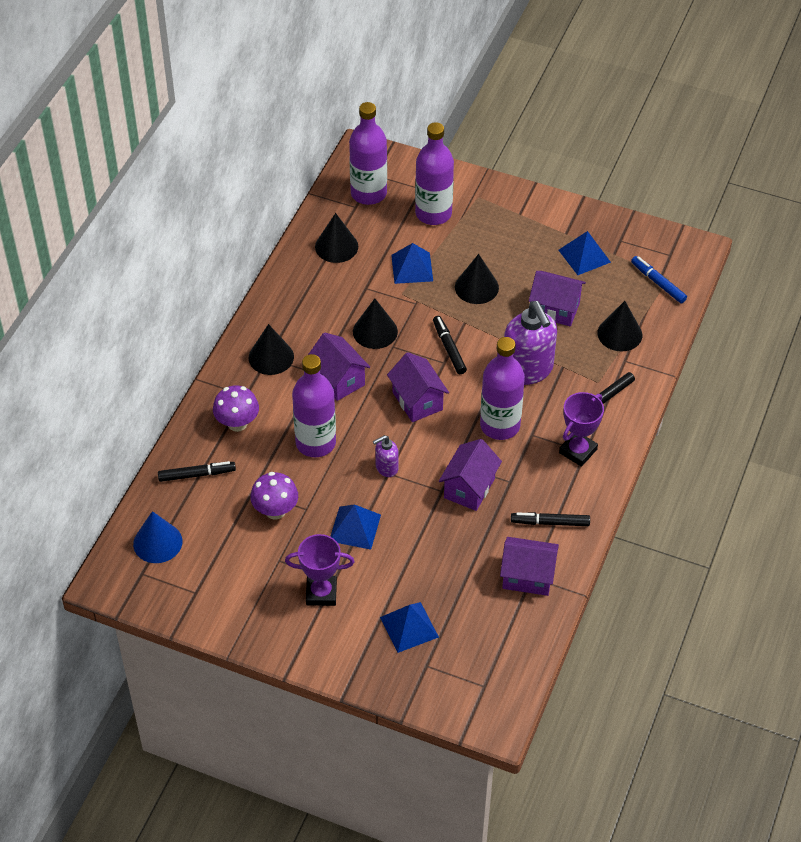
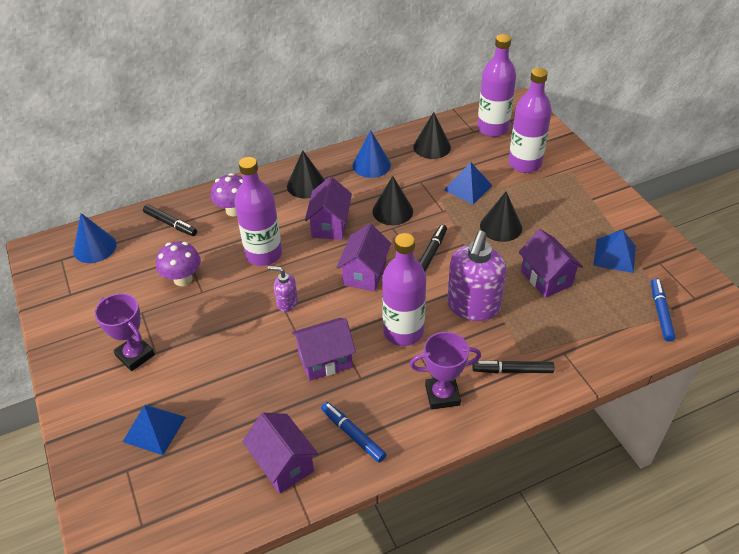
camera: 45 degrees right, 5 degrees down
blue pyramid [330,504,381,550] -> none
black marker [511,512,590,526] -> blue marker [321,402,387,463]
black cone [597,301,642,351] -> none
none -> blue cone [352,130,391,178]

